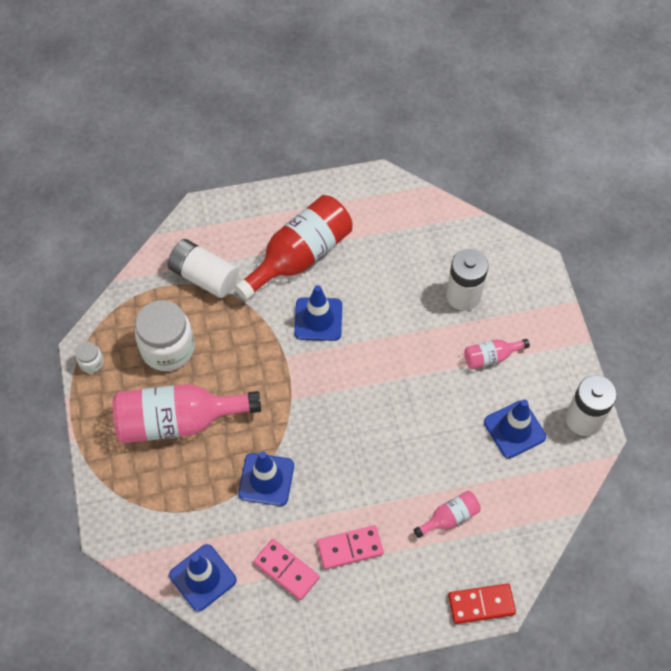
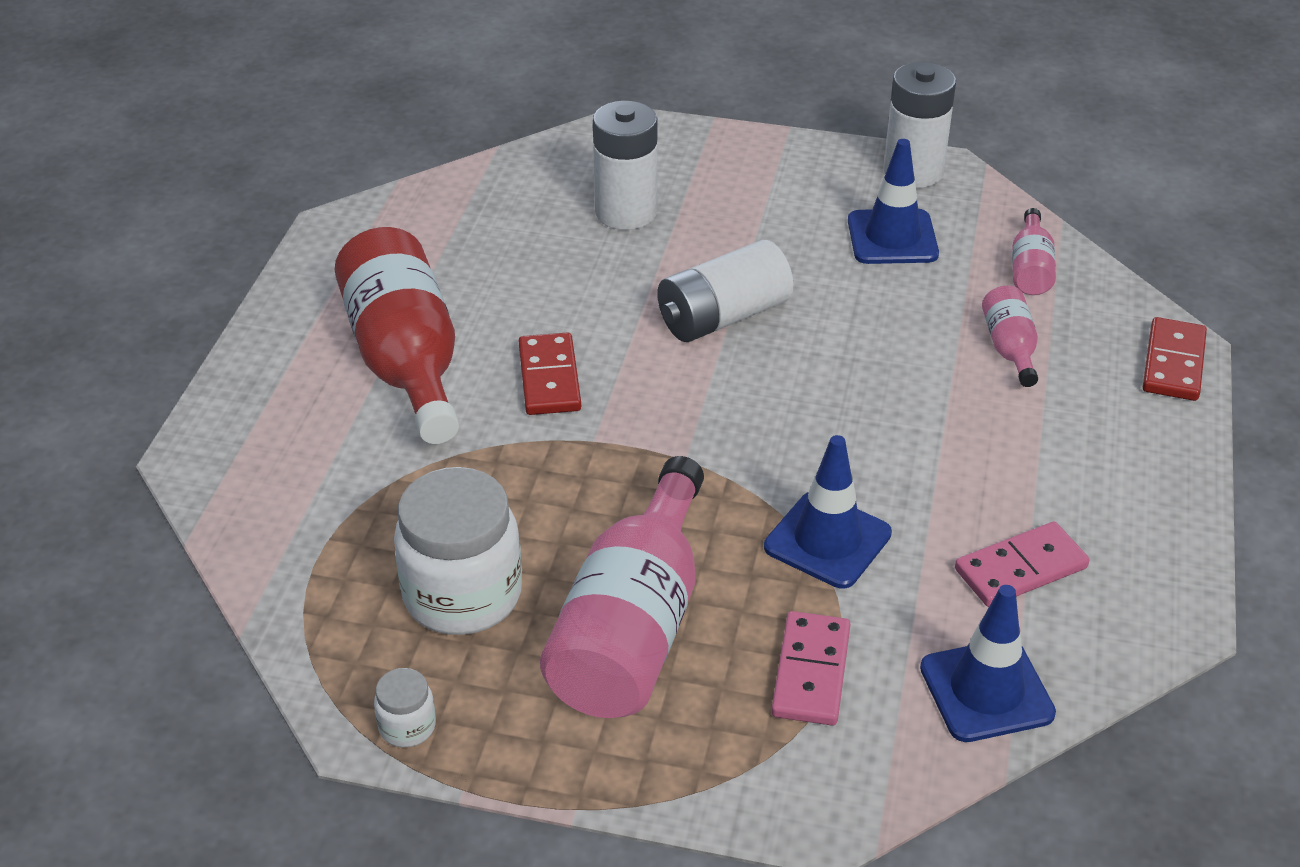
camera: 65 degrees left, 20 degrees down
white battery [168,239,239,298] -> white battery moved to [657,240,793,342]
blue traffic cone [294,285,342,341] -> red domino [518,332,581,415]
pink domino [317,525,384,570] -> pink domino moved to [772,611,851,726]
pink bottle [464,339,530,369] -> pink bottle moved to [1012,208,1056,295]

